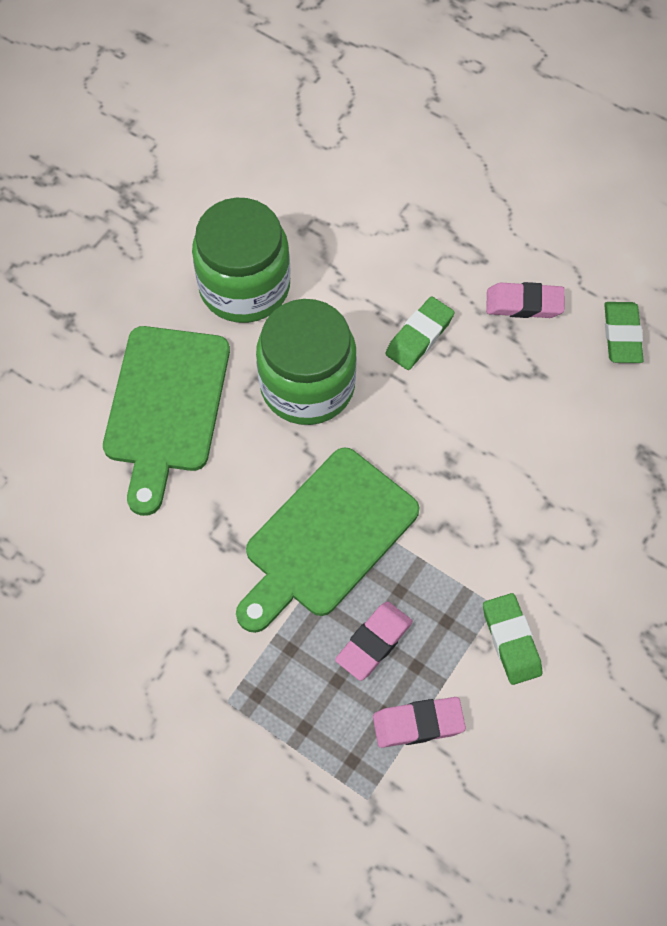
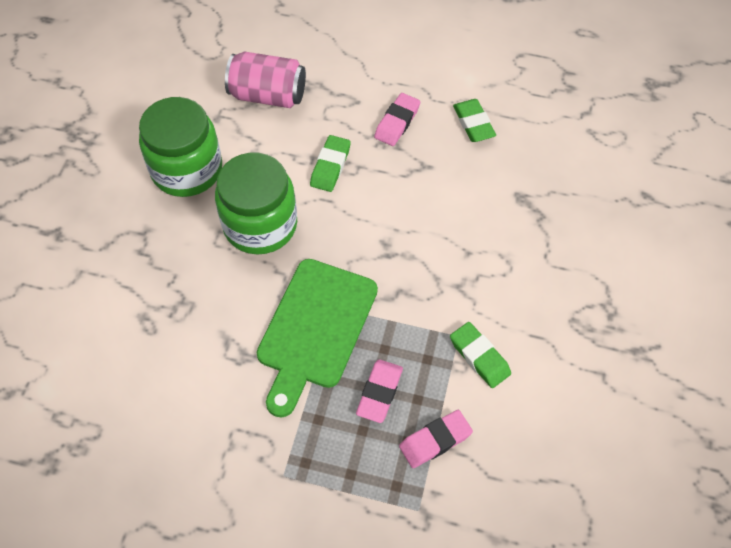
camera: 20 degrees left, 5 degrees down
green cutting board [103,326,230,516] -> none
pink eraser [486,282,565,318] -> pink eraser turned 45 degrees counterclockwise [374,93,420,146]
none -> pink can [225,51,306,108]

